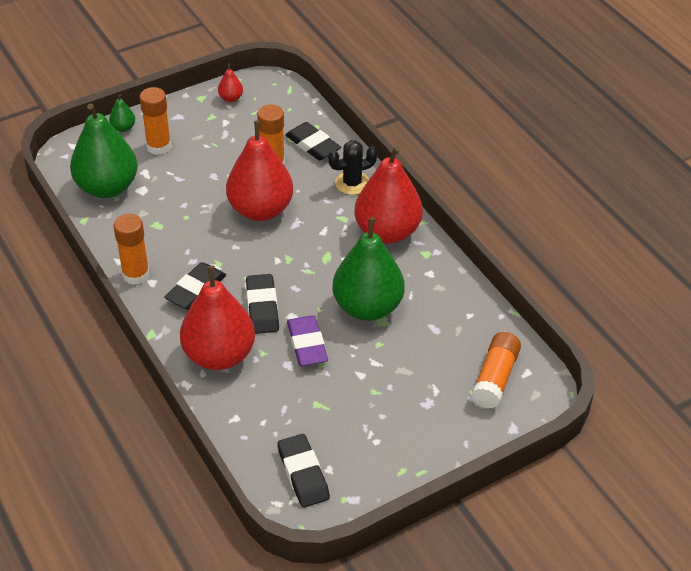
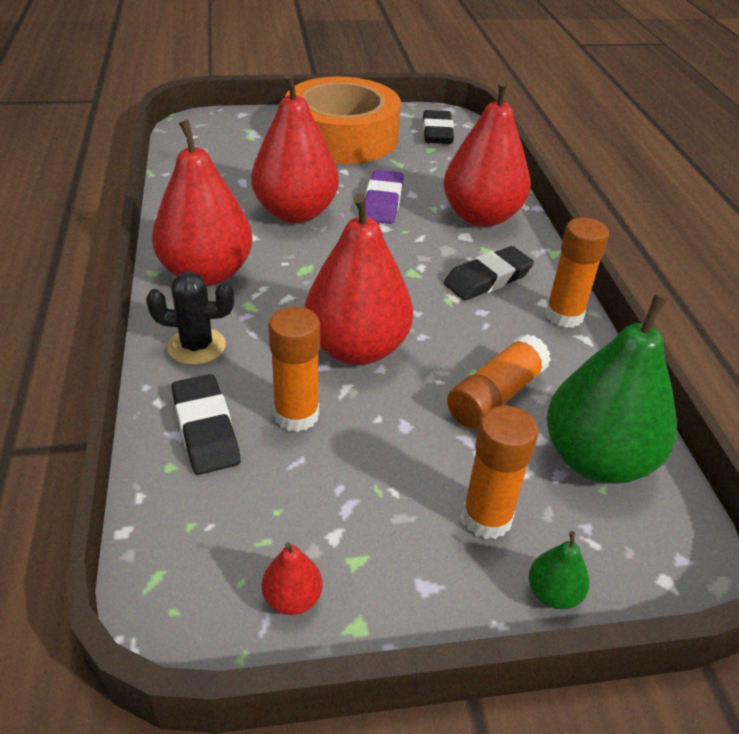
camera: 160 degrees left, 5 degrees down
black eraser [246,274,279,334] -> none
green pear [332,217,405,321] -> red pear [251,73,339,223]
orange glue stick [472,332,521,408] -> orange glue stick moved to [447,334,551,428]
none -> orange tape [285,76,401,164]

